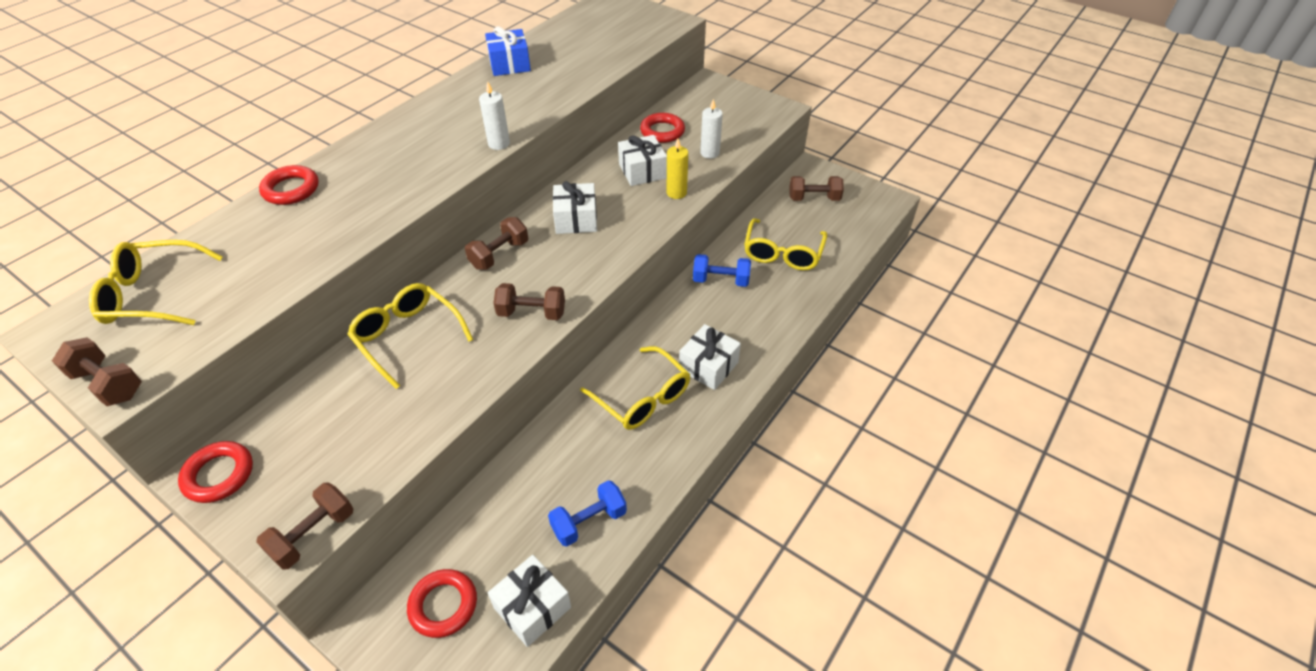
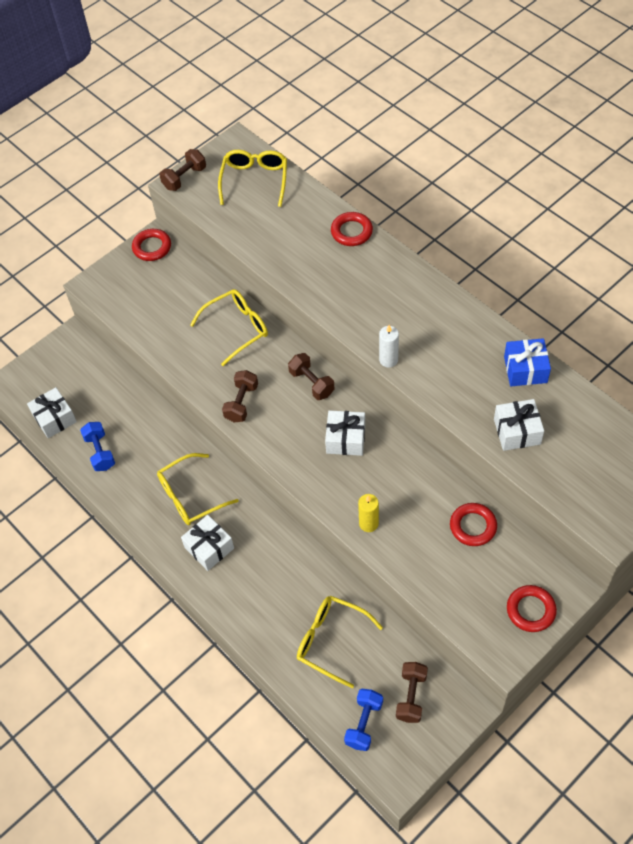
camera: 105 degrees right, 10 degrees up
brown dumbbell [256,483,354,570] -> none
red ring [407,569,477,638] -> red ring moved to [507,585,557,632]
white gift [618,135,667,186] -> white gift moved to [494,399,544,451]
blue dumbbell [693,254,751,287] -> blue dumbbell moved to [344,689,383,751]
white candle [700,99,723,159] -> none

